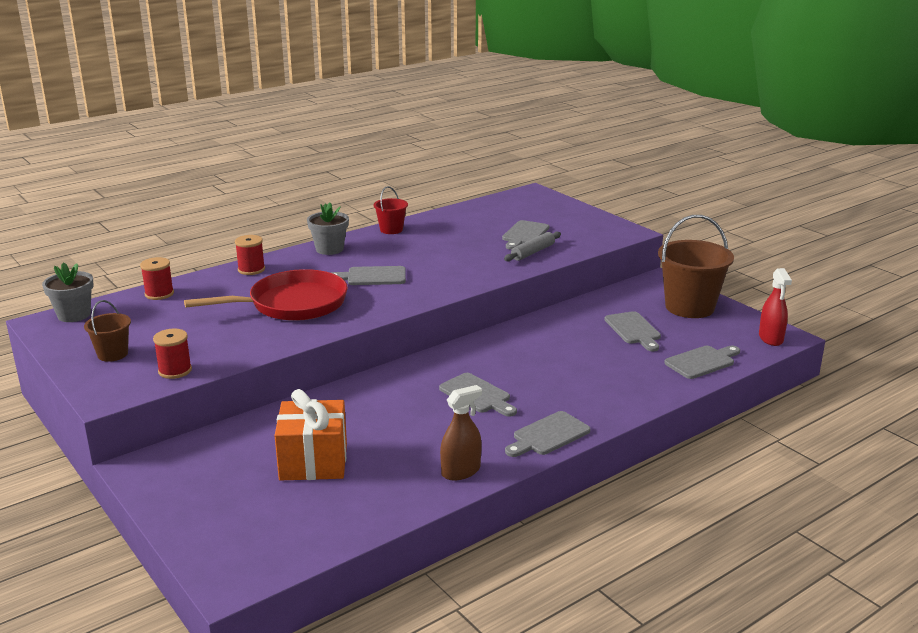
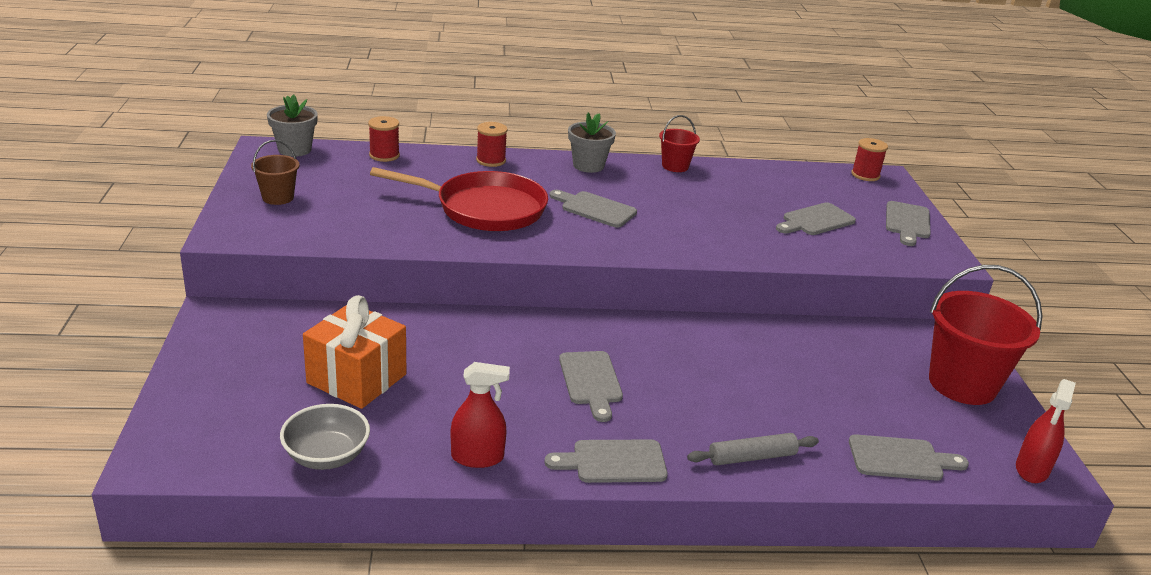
camera: 30 degrees right, 5 degrees up
red spool [153,329,192,379] -> red spool moved to [851,138,888,181]
brown spray bottle [440,385,482,480] -> red spray bottle [451,362,510,468]
grey rolling pin [504,232,561,261] -> grey rolling pin moved to [687,433,819,465]
grey cutting board [604,311,661,352] -> grey cutting board moved to [886,201,931,246]
brown bucket [658,215,734,318] -> red bucket [929,265,1042,405]
none -> grey bowl [280,404,370,470]

